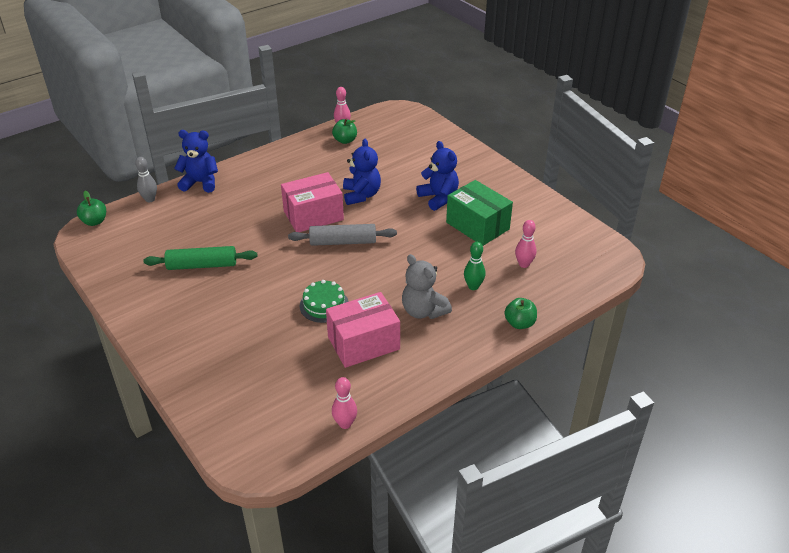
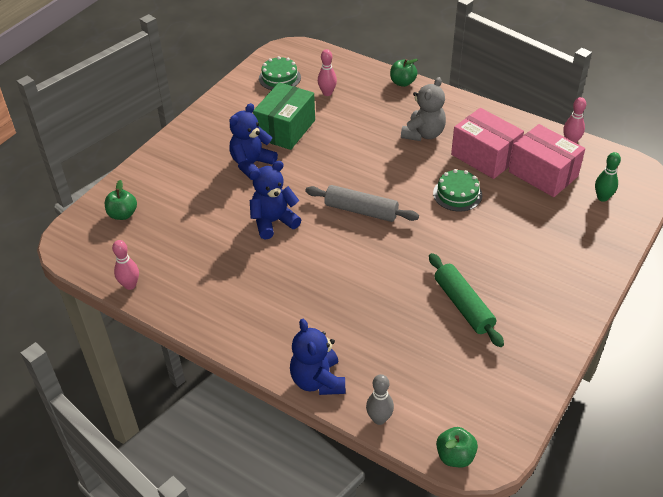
camera: 110 degrees left, 5 degrees up
pink box [281,172,344,232] -> pink box moved to [509,124,585,197]
grey rolling pin [288,224,397,246] -> grey rolling pin turned 45 degrees counterclockwise [305,185,419,222]
green apple [332,119,357,144] -> green apple moved to [105,180,137,220]
green bowling pin [464,242,485,290] -> green bowling pin moved to [595,152,621,202]
none -> green cake [259,56,301,90]

